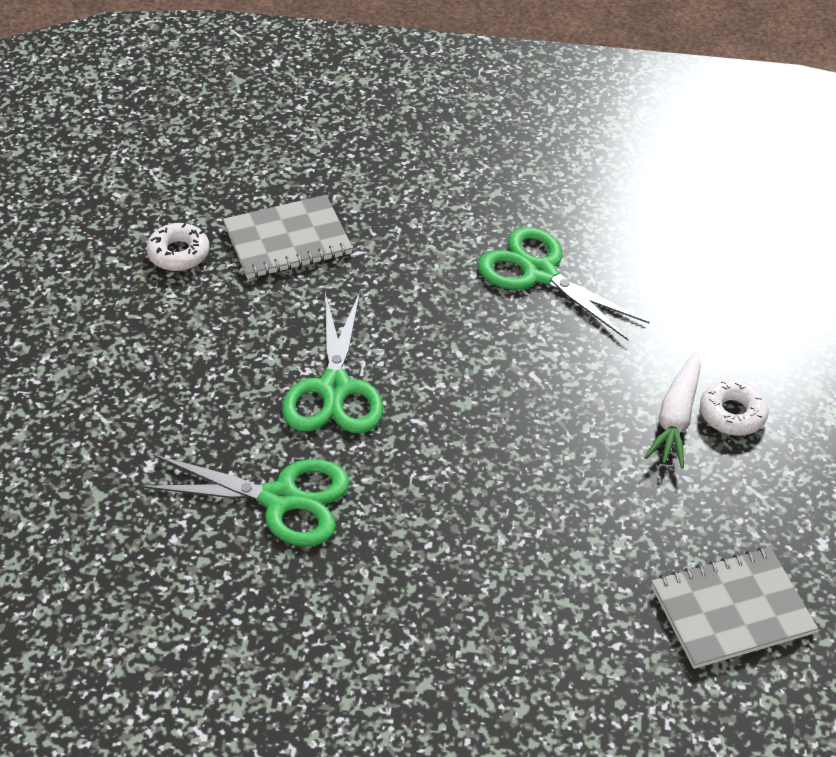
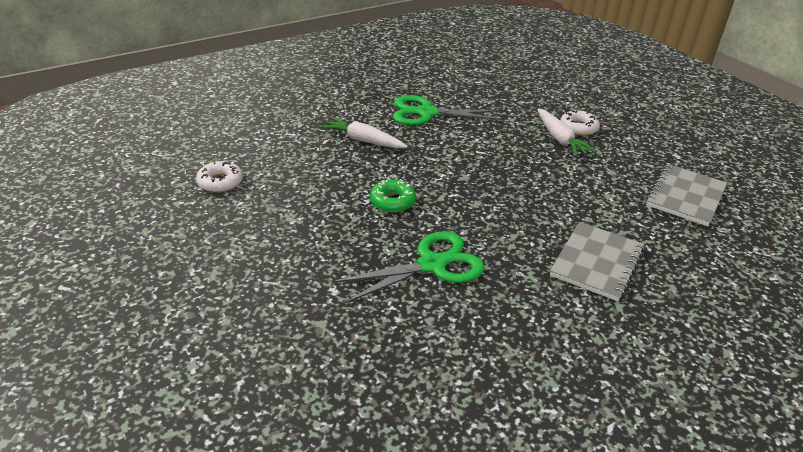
camera: 40 degrees left, 10 degrees down
grey notebook [223,195,353,279] -> grey notebook moved to [550,222,644,301]
green scissors [282,292,383,433] -> green donut [370,180,416,212]
none -> white carrot [320,117,408,149]

